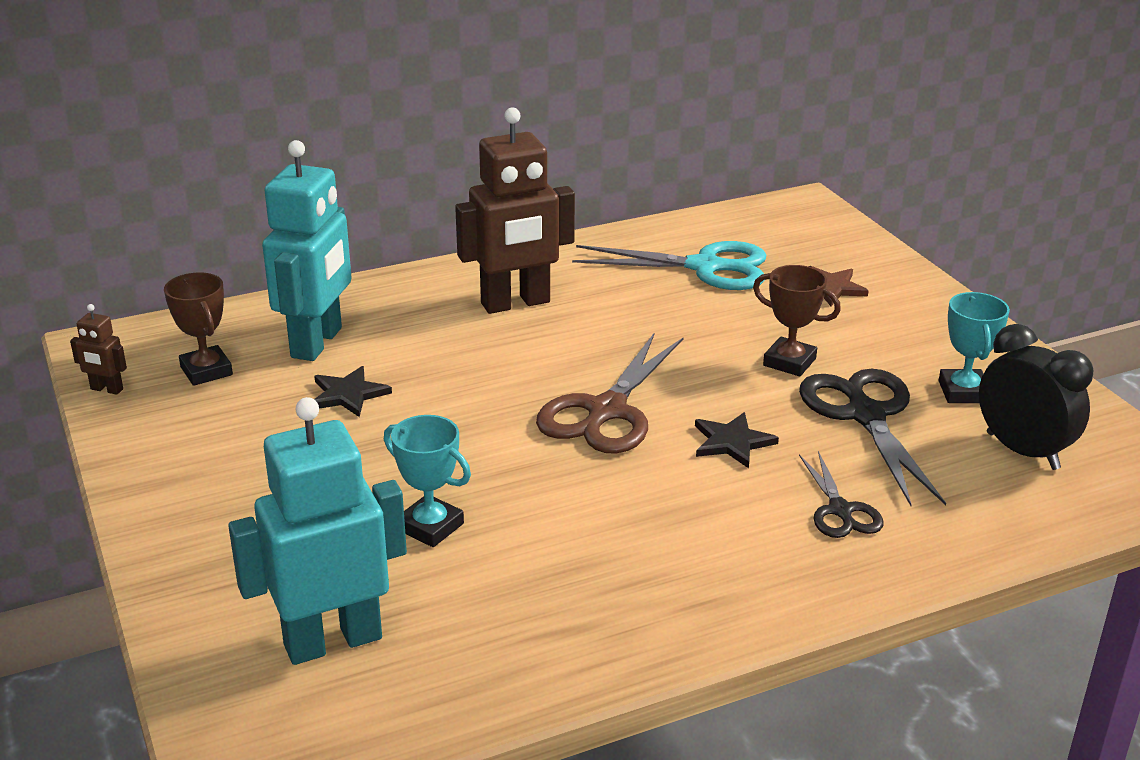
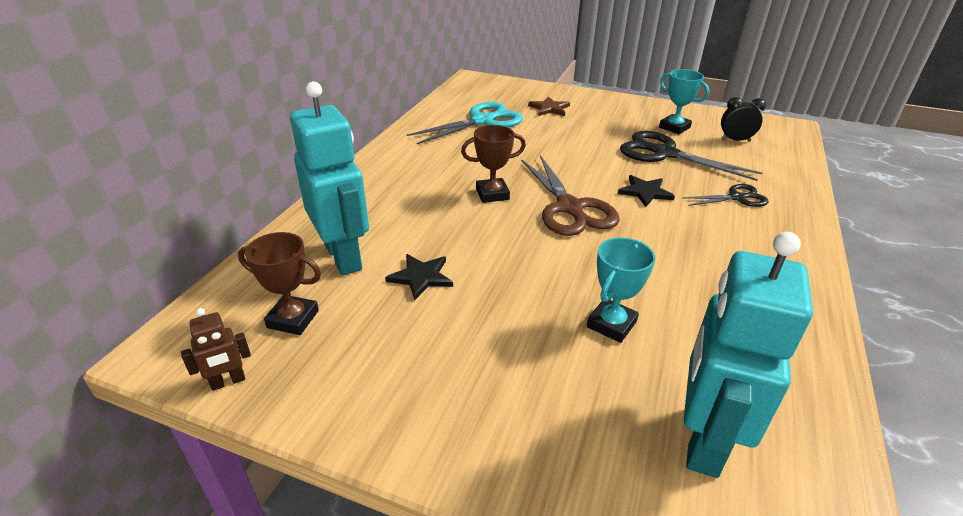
camera: 45 degrees left, 5 degrees up
turquoise trophy [384,415,471,547] -> turquoise trophy turned 45 degrees counterclockwise [587,237,655,343]
brown robot [455,107,575,314] -> none
brown trophy [753,265,841,377] -> brown trophy moved to [461,125,526,203]
black scissors [799,451,883,538] -> black scissors turned 45 degrees counterclockwise [682,184,769,207]
black clock [979,324,1093,470] -> black clock [721,97,766,141], size x0.64

